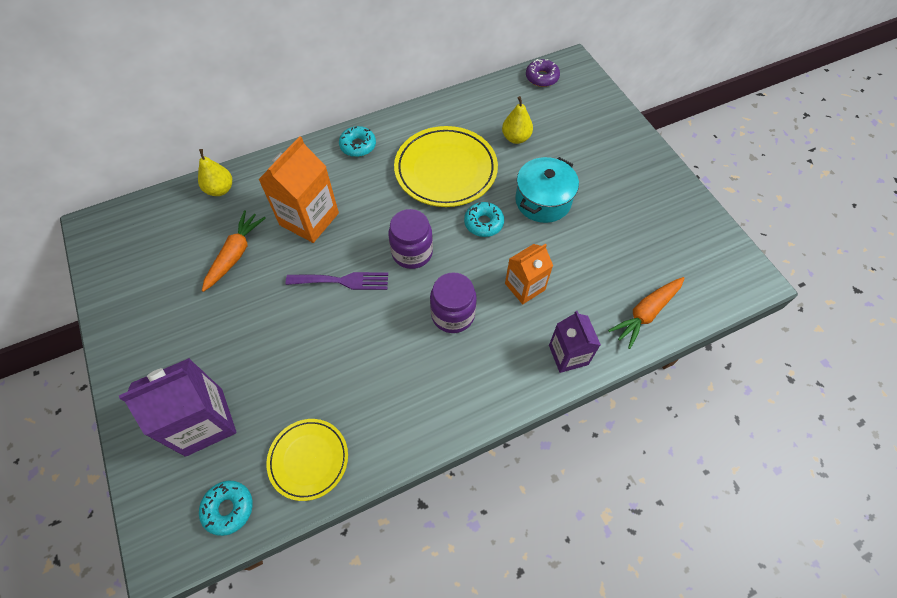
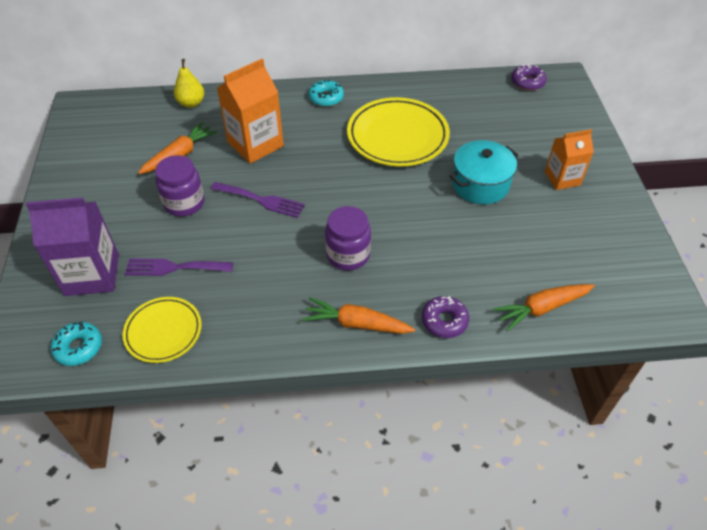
camera: 20 degrees right, 10 degrees down
purple jar [388,209,433,269] -> purple jar moved to [155,155,204,217]
turquoise donut [464,202,504,237] -> none
yellow pear [502,96,533,144] -> none
orange carton [505,244,553,304] -> orange carton moved to [545,129,594,190]
purple carton [549,311,601,373] -> purple donut [422,296,469,338]
none -> purple fork [125,259,233,276]
none -> orange carrot [302,297,415,334]

